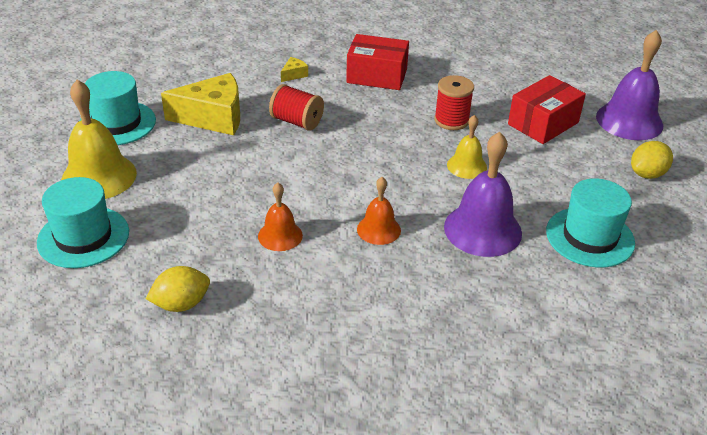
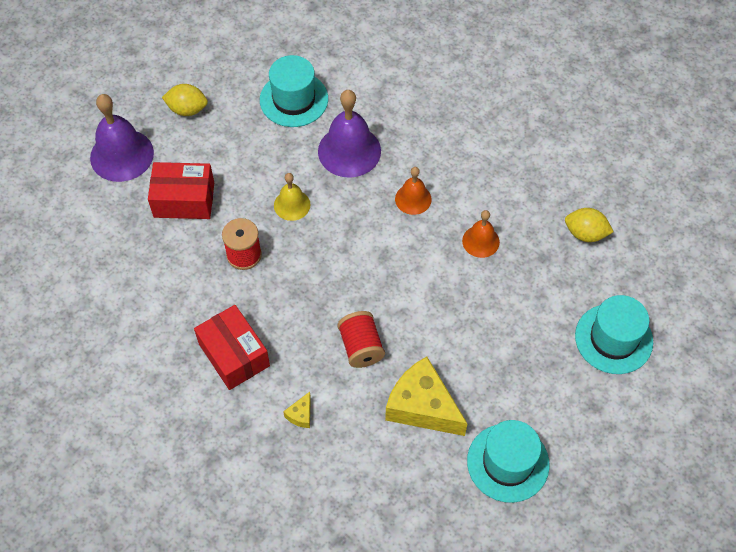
camera: 135 degrees left, 20 degrees up
yellow bell [61,80,137,199] -> none
yellow cheese [281,57,308,82] -> yellow cheese turned 60 degrees counterclockwise [283,392,311,428]

